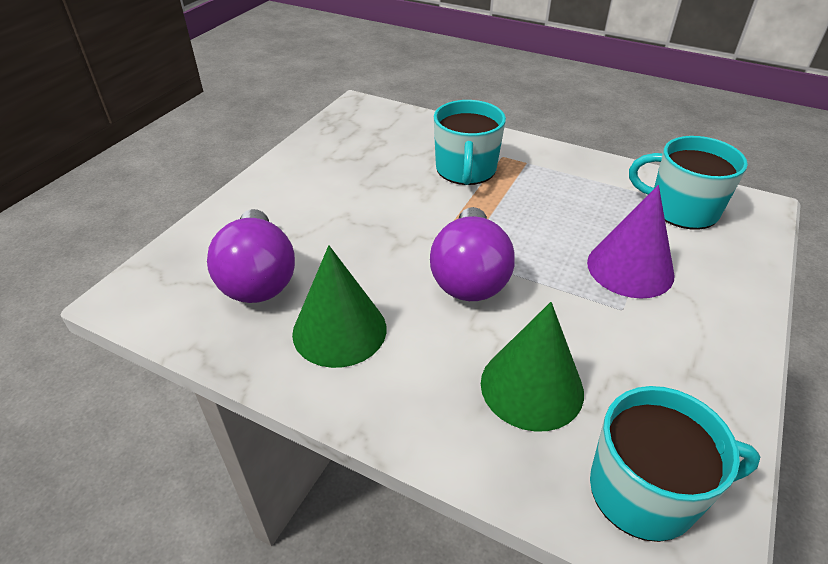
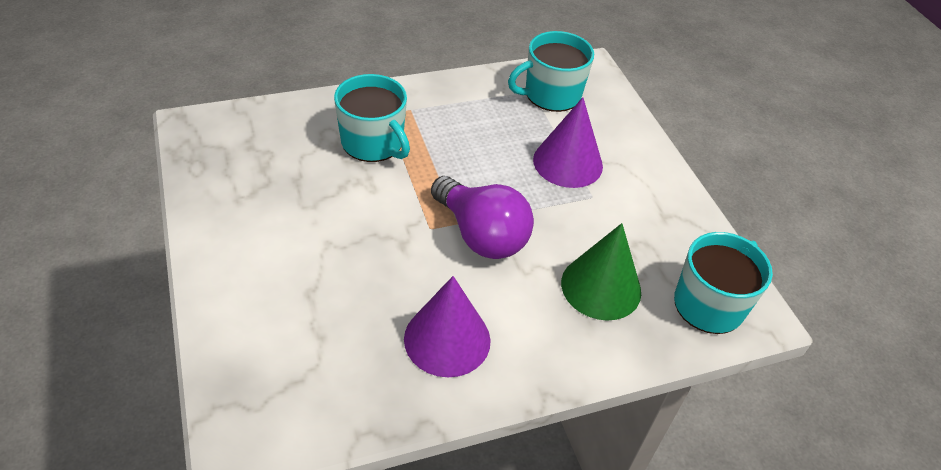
camera: 50 degrees left, 5 degrees up
purple light bulb [207,209,295,303] -> none
green cone [292,245,386,368] -> purple cone [404,276,491,377]

